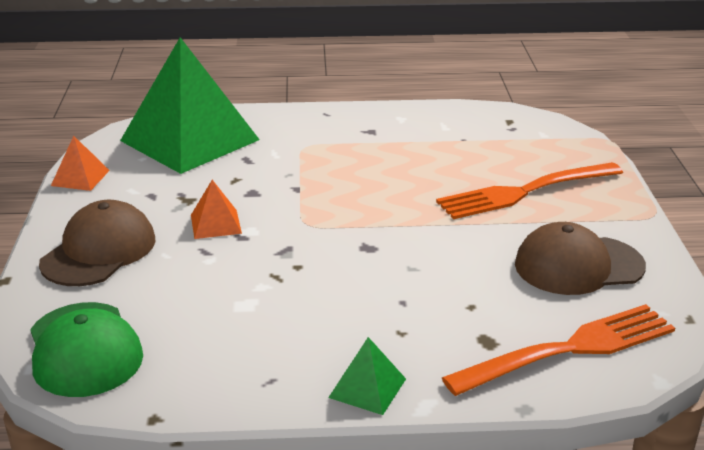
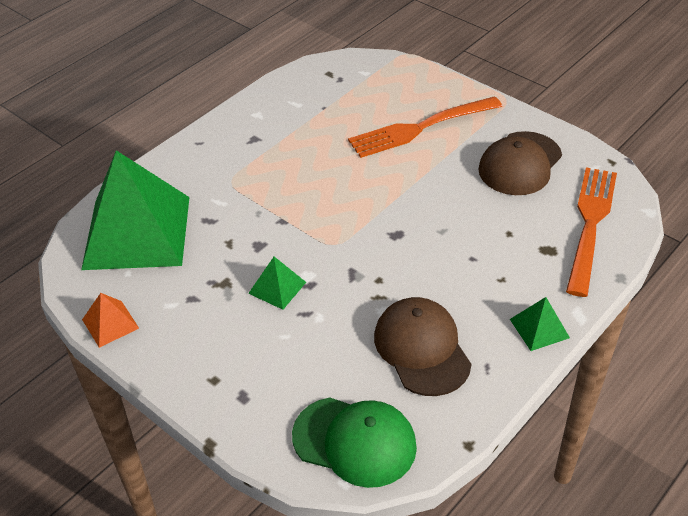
camera: 45 degrees left, 15 degrees up
brown cap [39,200,156,286] -> brown cap moved to [374,297,472,396]
orange pyramid [191,180,242,239] -> green pyramid [248,257,306,310]
orange fork [436,162,623,219] -> orange fork turned 45 degrees clockwise [348,96,502,158]

